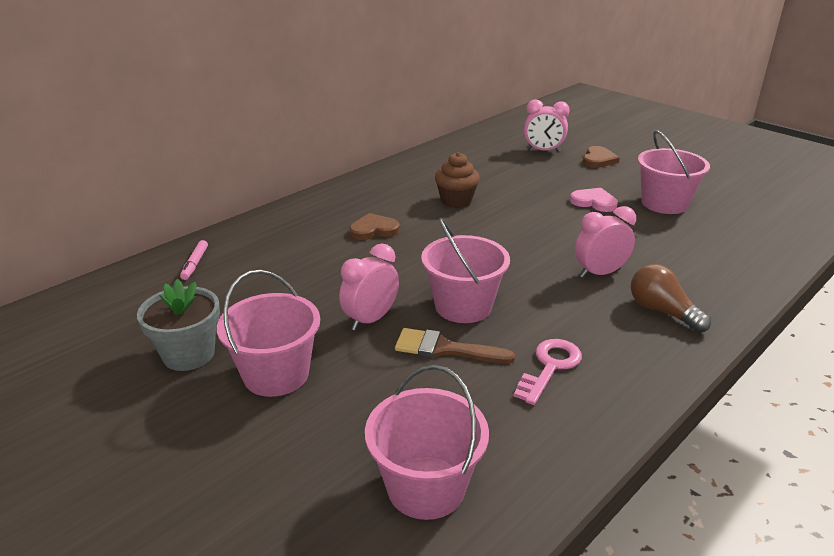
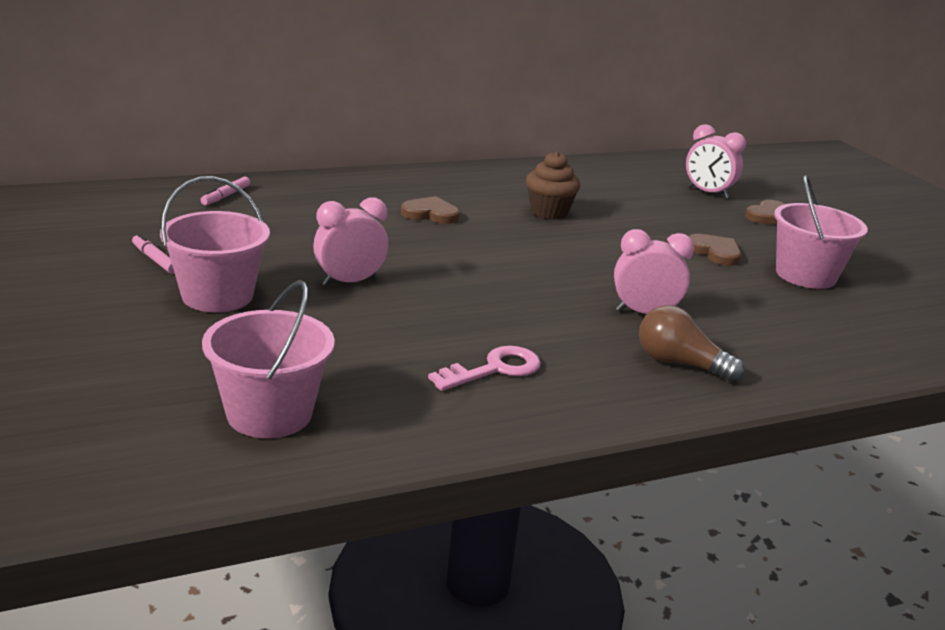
camera: 20 degrees right, 5 degrees down
grey flower pot [137,279,220,371] -> pink marker [132,234,174,274]
brown brush [395,328,515,363] -> none
pink bucket [421,218,510,323] -> none
pink heart [570,188,618,212] -> brown heart [688,234,742,266]
brown light bulb [631,264,711,333] -> brown light bulb turned 45 degrees counterclockwise [639,305,744,382]

